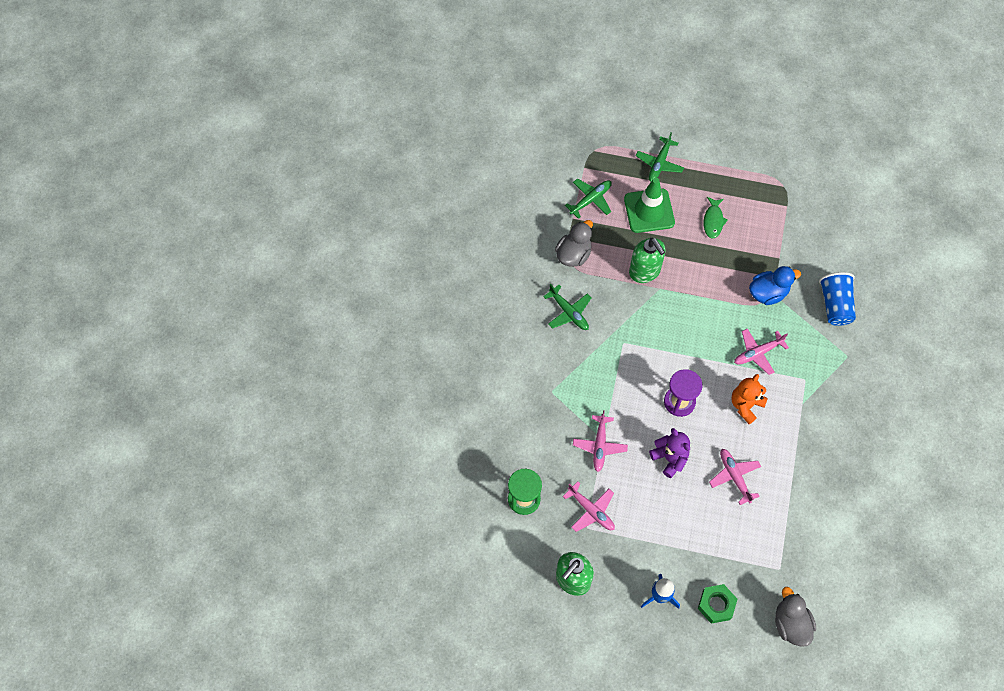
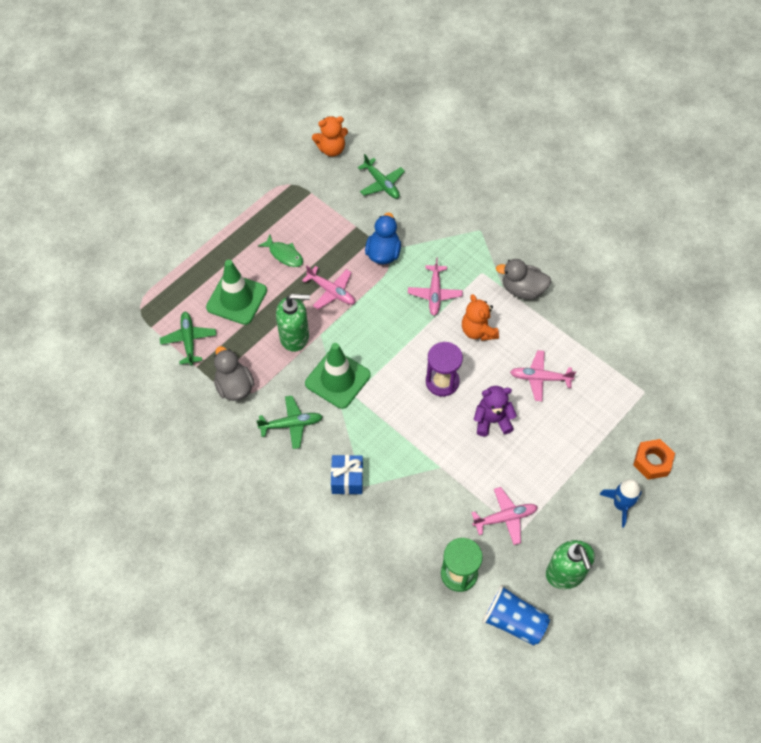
camera: 60 degrees left, 5 degrees down
pink plane [573,410,628,472] -> pink plane moved to [302,265,355,309]
green plane [636,132,684,182] -> green plane moved to [358,154,405,199]
green nut [698,584,738,624] -> orange nut [633,439,675,479]
grey duck [775,587,816,647] -> grey duck moved to [496,259,551,300]
blue cup [819,272,856,326] -> blue cup moved to [482,584,550,645]
none -> green traffic cone [305,343,371,409]
none -> orange teddy bear [312,116,348,157]
none -> blue gift [331,455,363,495]

